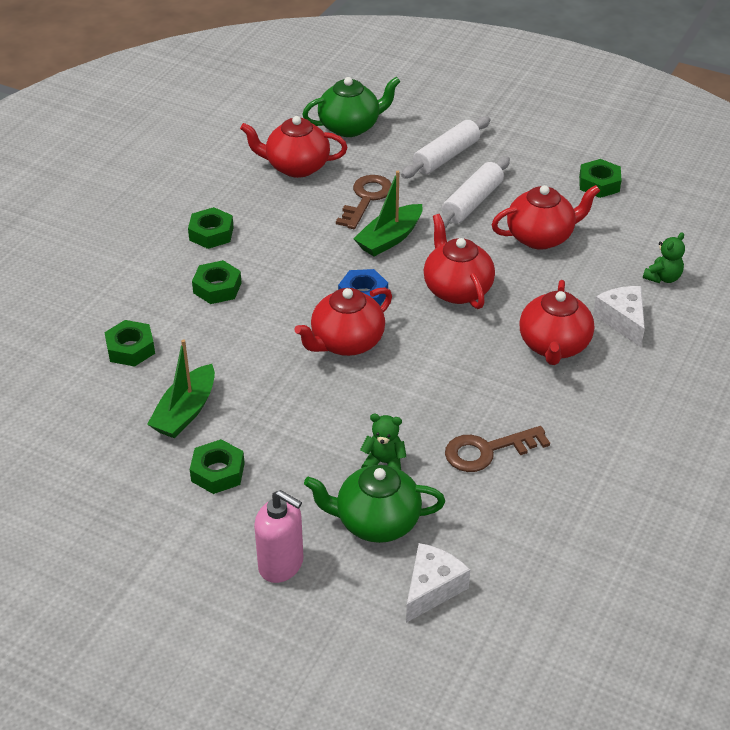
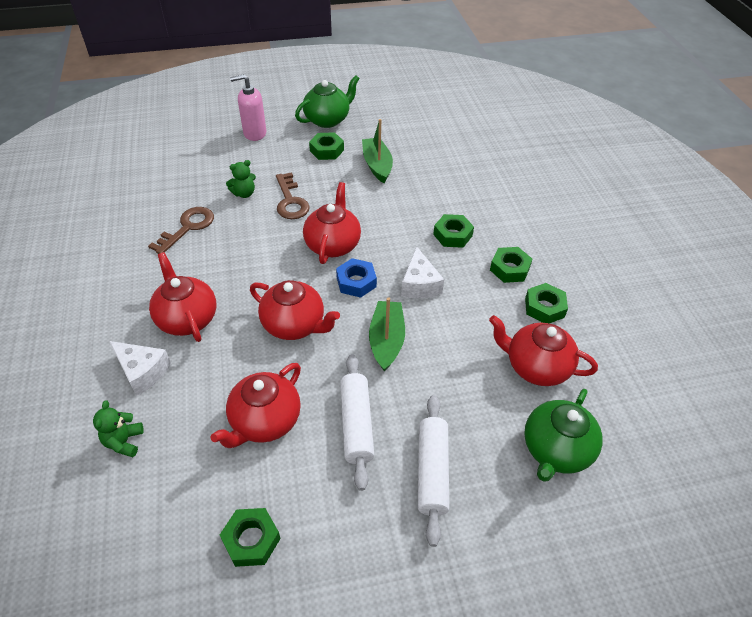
camera: 140 degrees right, 5 degrees up
green nut [104,320,155,367] -> green nut moved to [525,283,568,323]
red teapot [240,116,347,178] -> red teapot turned 120 degrees counterclockwise [489,315,598,386]
green teapot [304,465,445,543] -> green teapot moved to [295,75,360,128]
brown key [336,175,391,229] -> brown key moved to [276,172,310,219]
white cheese [406,543,470,623] -> white cheese moved to [401,246,444,298]

